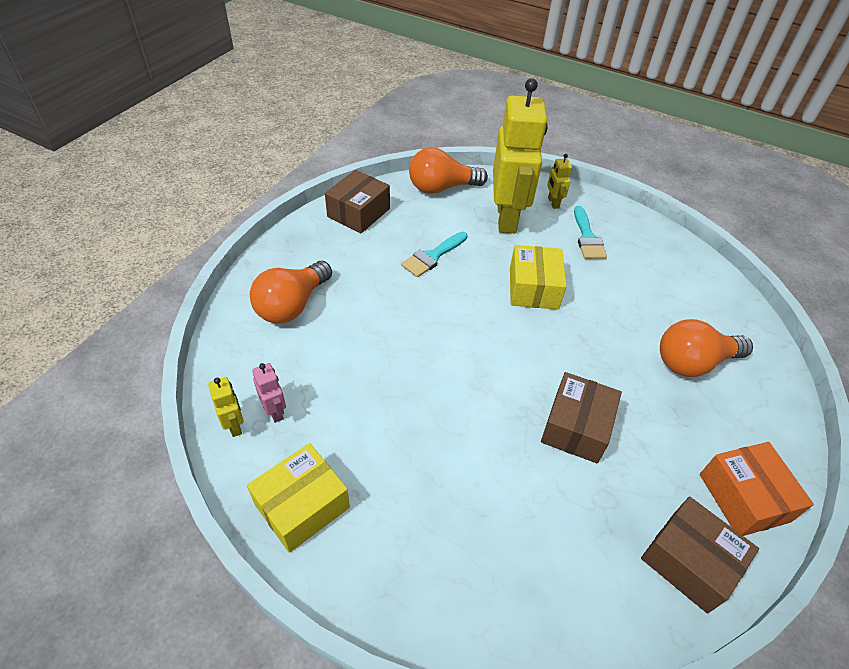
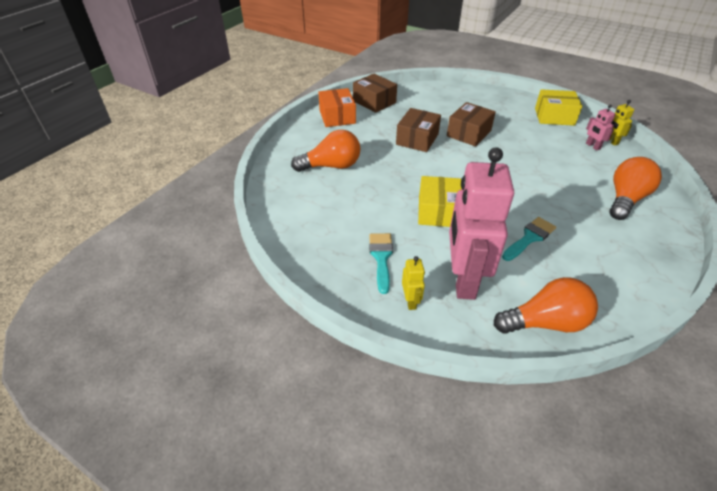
camera: 175 degrees left, 5 degrees down
yellow box [247,443,350,553] -> yellow box turned 45 degrees clockwise [535,89,582,126]
brown box [325,170,390,233] -> brown box moved to [447,102,496,147]
yellow robot [493,78,548,234] -> pink robot [449,147,514,300]

